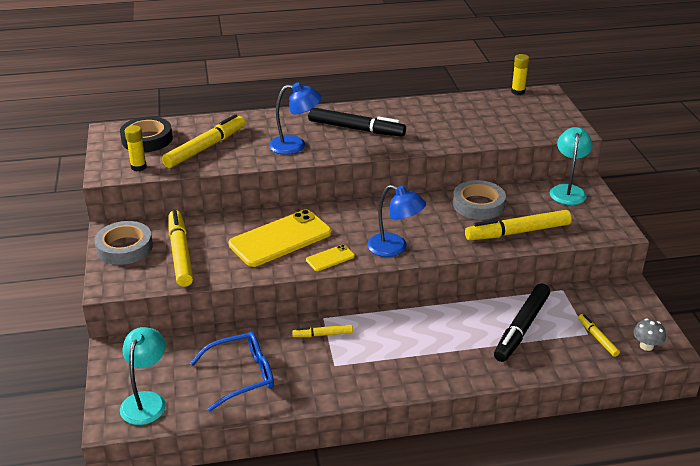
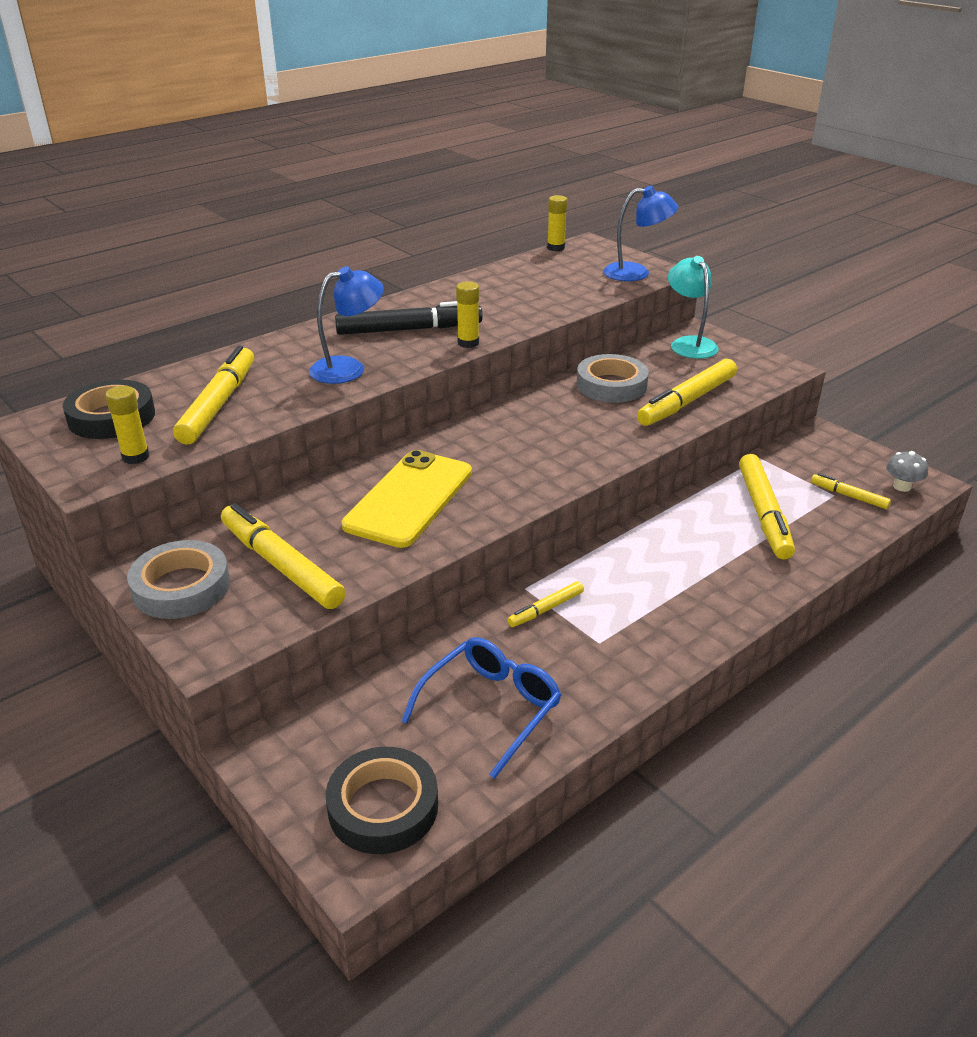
camera: 30 degrees left, 0 degrees up
turquoise lamp [120,327,166,425] -> black tape [326,747,438,854]
yellow phone [306,244,355,271] -> none
blue lamp [367,185,426,257] -> blue lamp moved to [603,186,678,281]
black marker [494,283,550,362] -> yellow marker [739,454,795,560]
none -> yellow glue stick [456,281,479,348]

